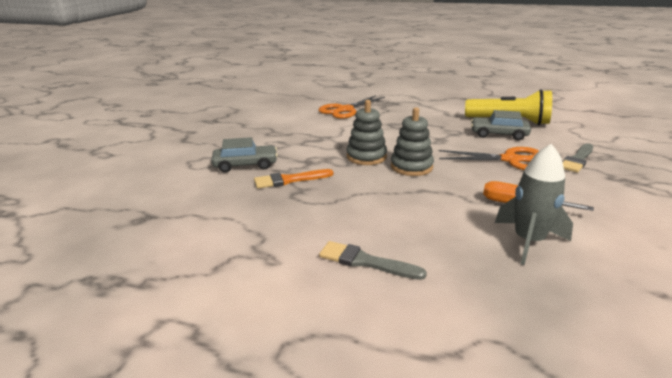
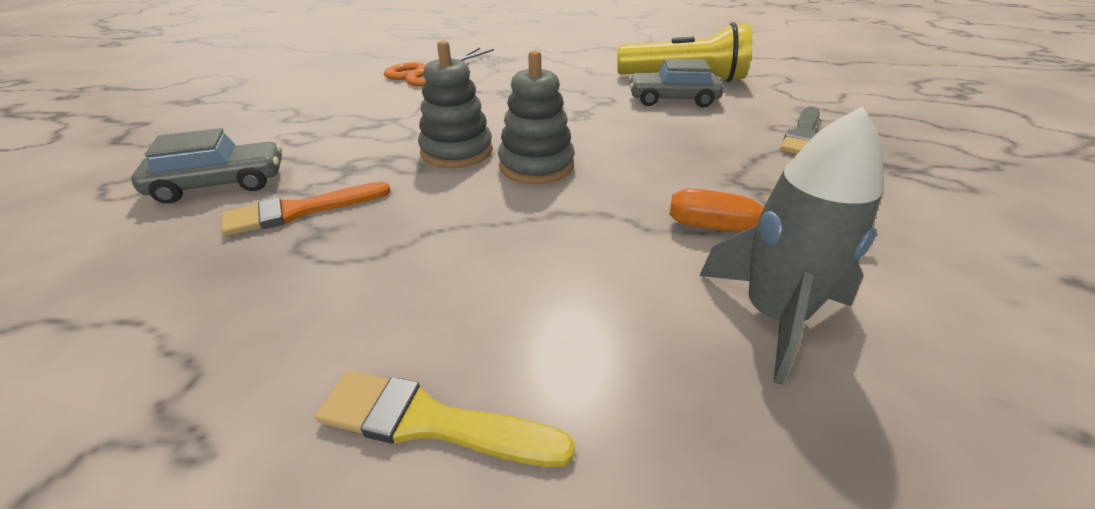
camera: 10 degrees left, 10 degrees up
grey brush [319,241,427,280] -> yellow brush [315,371,575,467]
orange scissors [438,147,539,170] -> none

